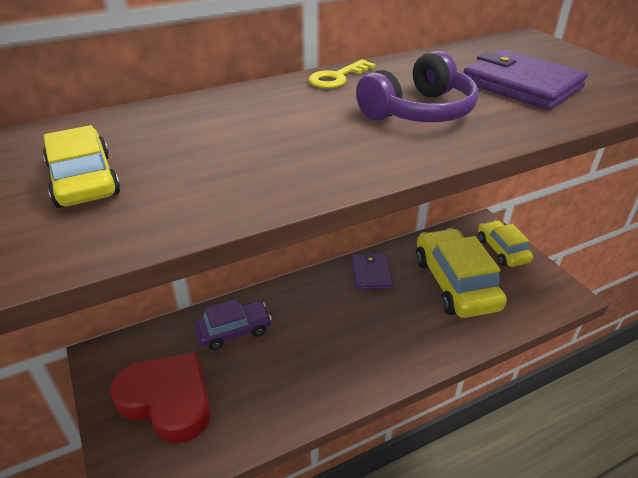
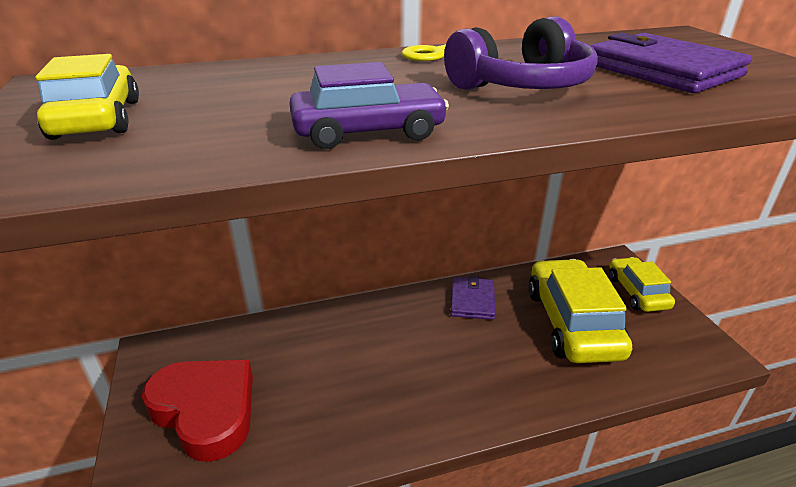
camera: 10 degrees right, 5 degrees down
purple car [194,299,272,350] -> purple car moved to [289,62,449,149]

